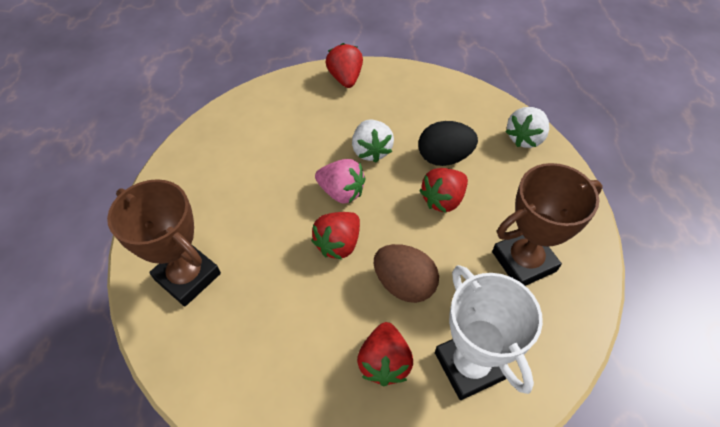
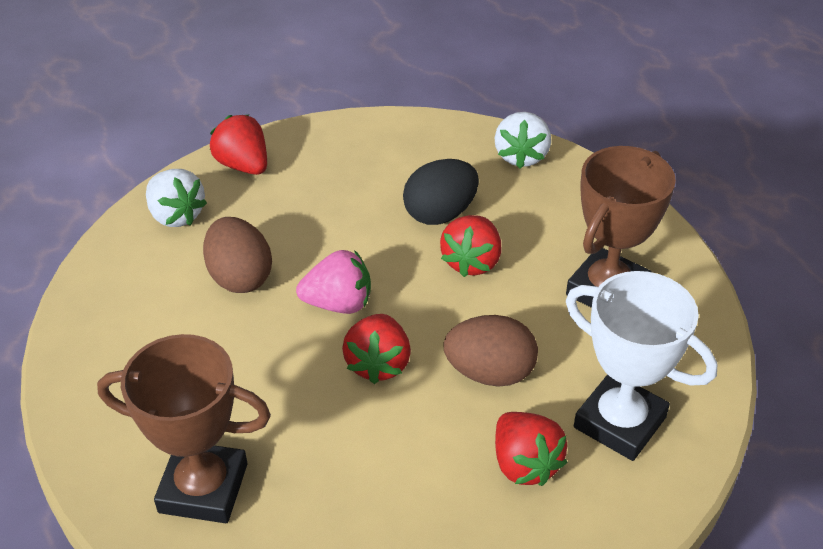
camera: 30 degrees left, 10 degrees down
white strawberry [352,120,394,163] -> white strawberry moved to [146,169,207,227]
none -> brown egg [203,217,272,293]

